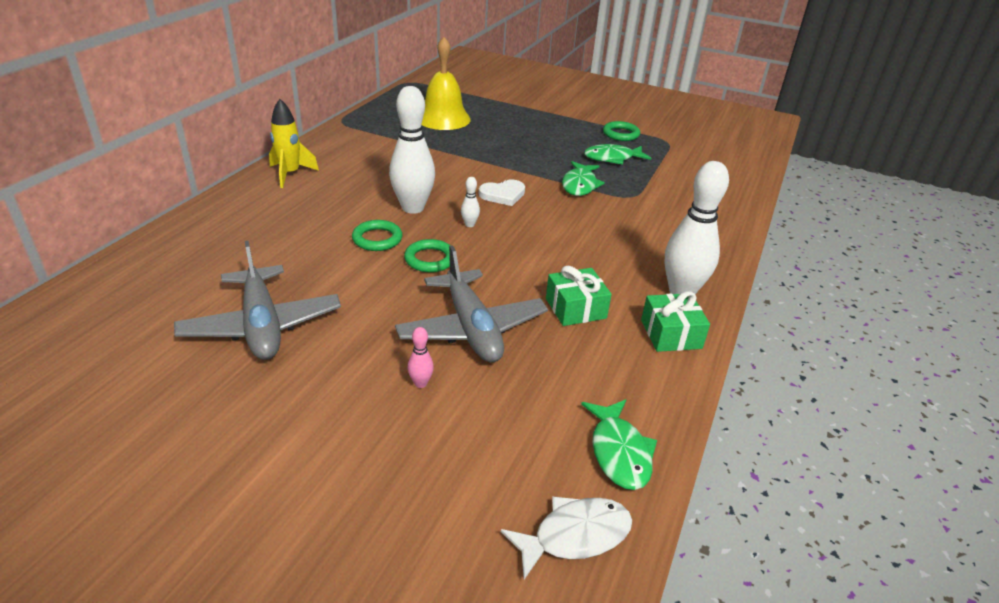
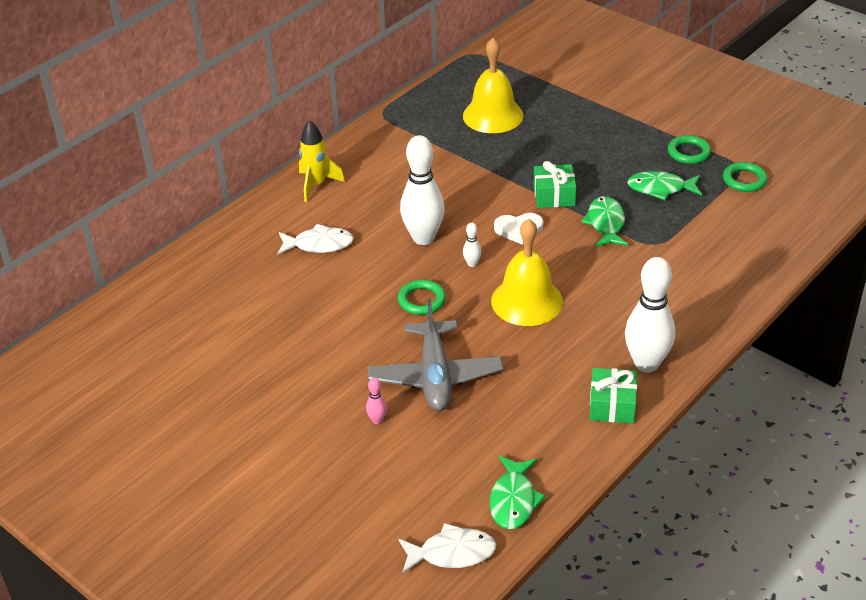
camera: 20 degrees right, 5 degrees up
grey plane [174,241,341,360] -> none
green ring [352,220,402,251] -> green ring moved to [723,162,768,192]
green gift [546,266,612,326] -> green gift moved to [534,161,576,208]
green fish [562,161,605,196] -> green fish turned 150 degrees clockwise [581,196,628,247]
none -> white fish [277,224,354,255]
none -> yellow bell [491,219,563,326]

